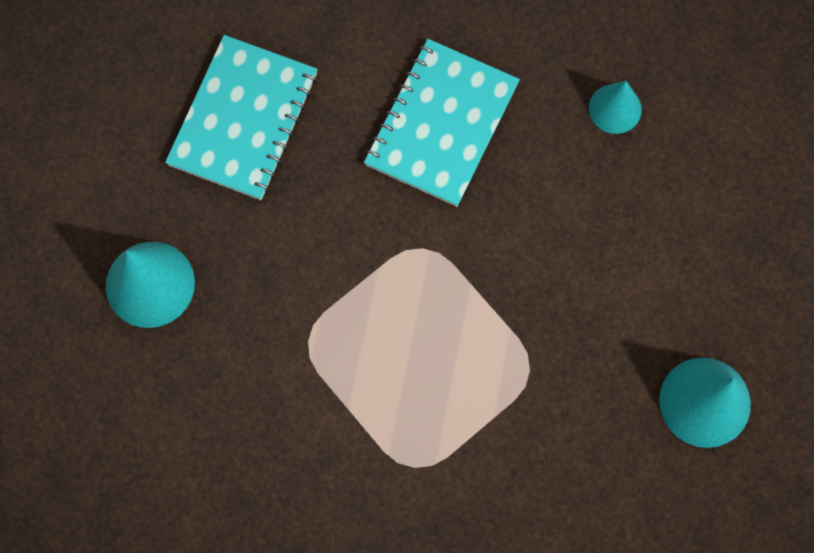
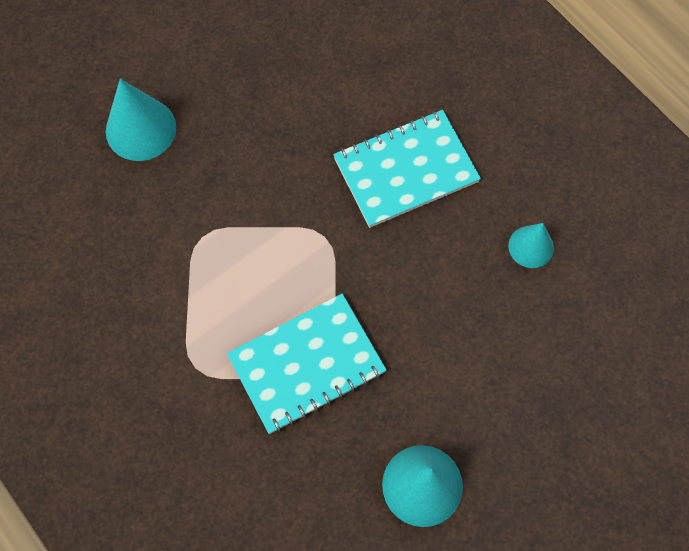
camera: 40 degrees right, 5 degrees down
turquoise notebook [165,35,318,200] -> turquoise notebook moved to [227,294,387,434]

